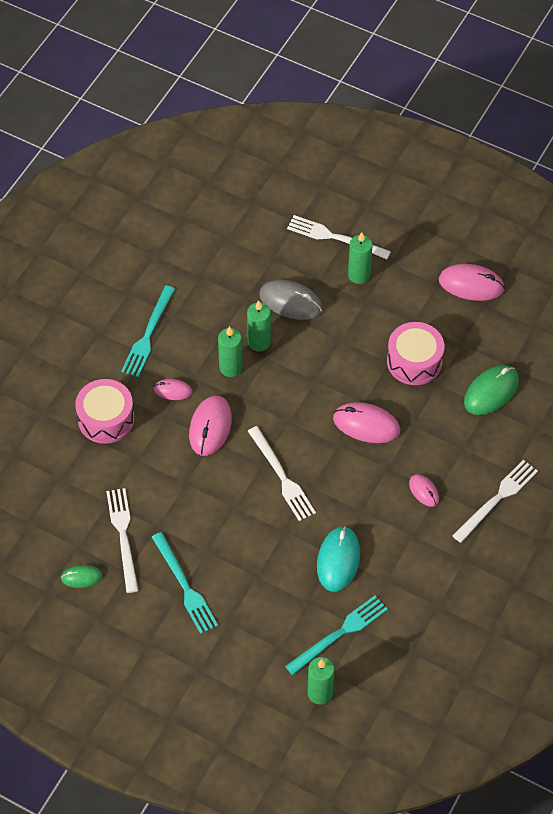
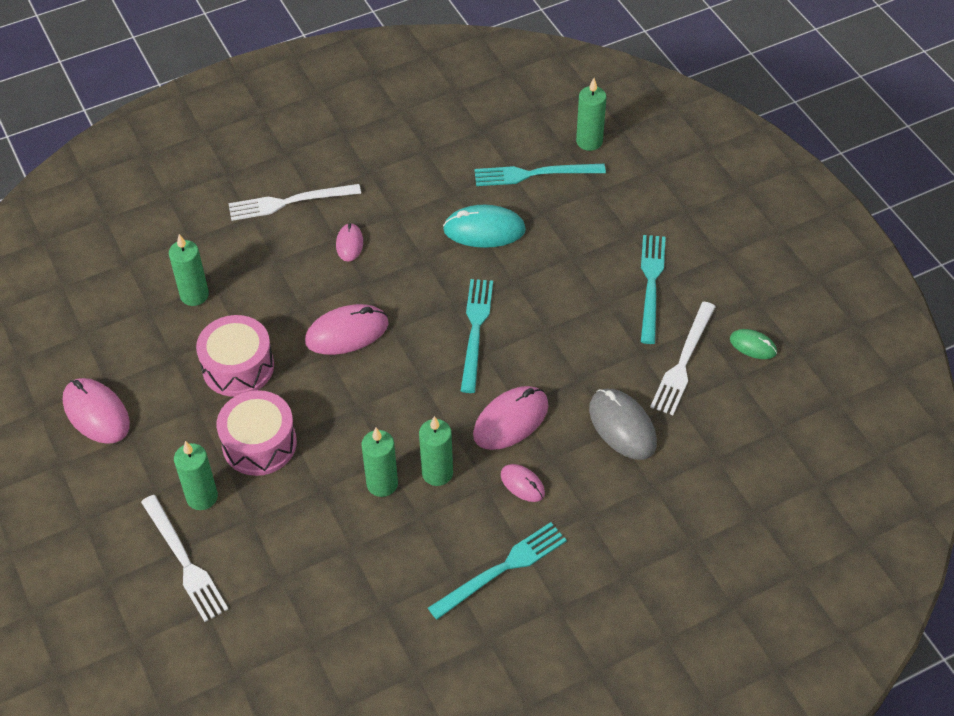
camera: 145 degrees left, 5 degrees down
pink drum [75,379,134,444] -> pink drum moved to [217,390,297,476]
white fork [248,426,316,521] -> turquoise fork [461,279,493,393]
grey mouse [259,280,322,320] -> grey mouse moved to [589,389,657,460]
turquoise mouse [317,526,360,592] -> turquoise mouse turned 45 degrees clockwise [443,205,526,248]
pink mouse [333,402,400,443] -> pink mouse turned 75 degrees counterclockwise [305,304,389,355]
green mouse [464,365,519,415] -> green candle [169,234,209,306]

